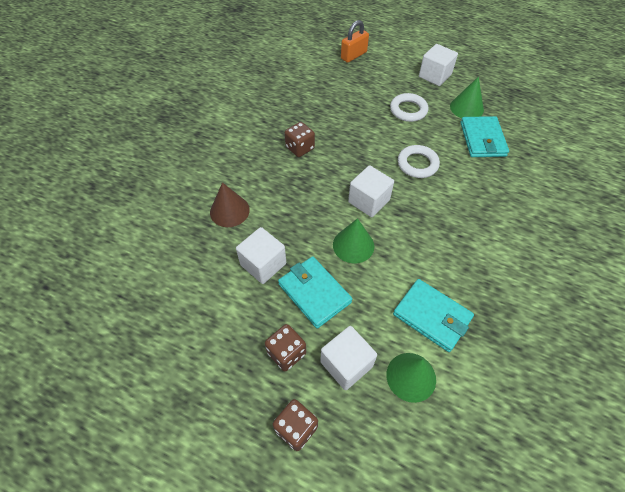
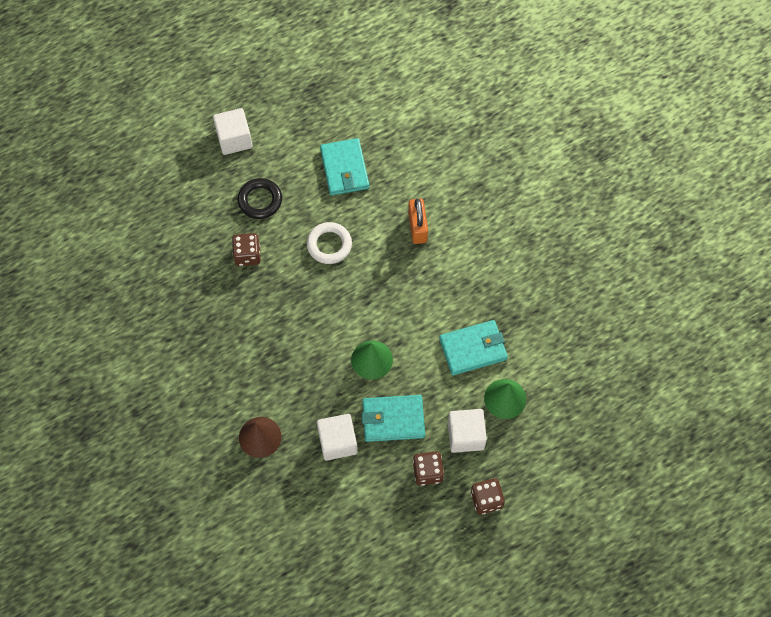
camera: 55 degrees left, 10 degrees up
brown dice [285,122,315,157] -> brown dice moved to [232,233,261,266]
orange padlock [341,20,369,63] -> orange padlock moved to [408,199,428,244]
white cube [348,165,394,217] -> none
white ring [390,93,428,122] -> black ring [238,178,282,219]
green cone [450,77,484,118] -> none
turquoise wallet [460,116,509,157] -> turquoise wallet turned 45 degrees clockwise [320,138,369,196]

